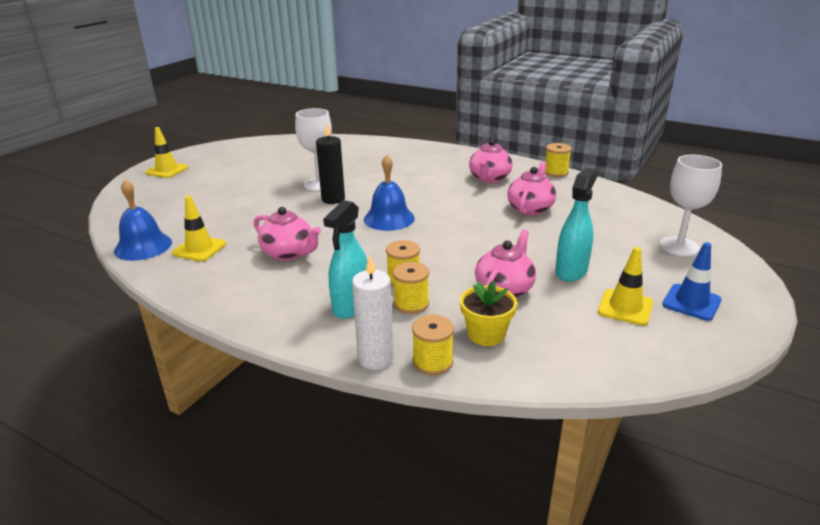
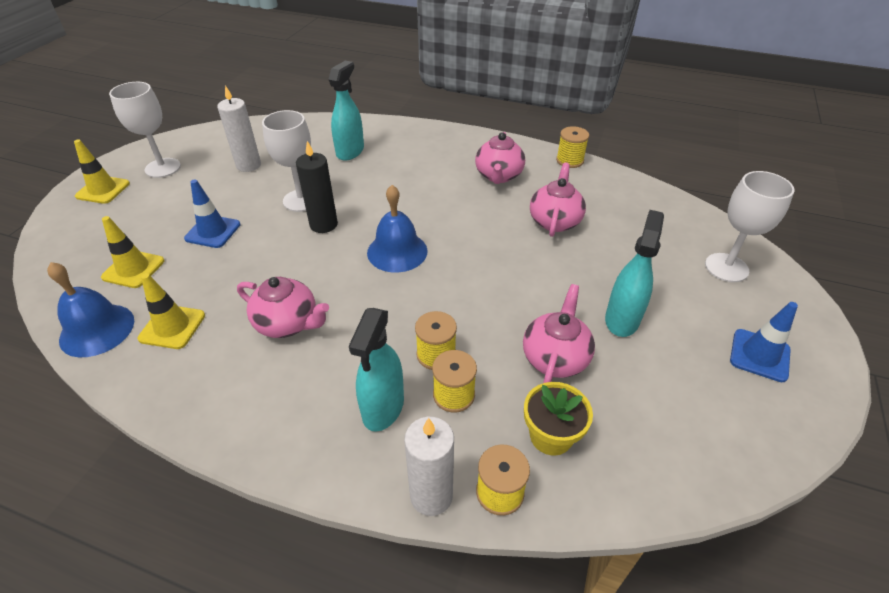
camera: 10 degrees left, 15 degrees up
yellow traffic cone [598,247,653,325] -> yellow traffic cone moved to [101,216,164,288]
none -> white goblet [109,82,181,178]
none -> blue traffic cone [184,179,241,248]
none -> white candle [217,85,261,172]
none -> turquoise spray bottle [328,61,364,161]

